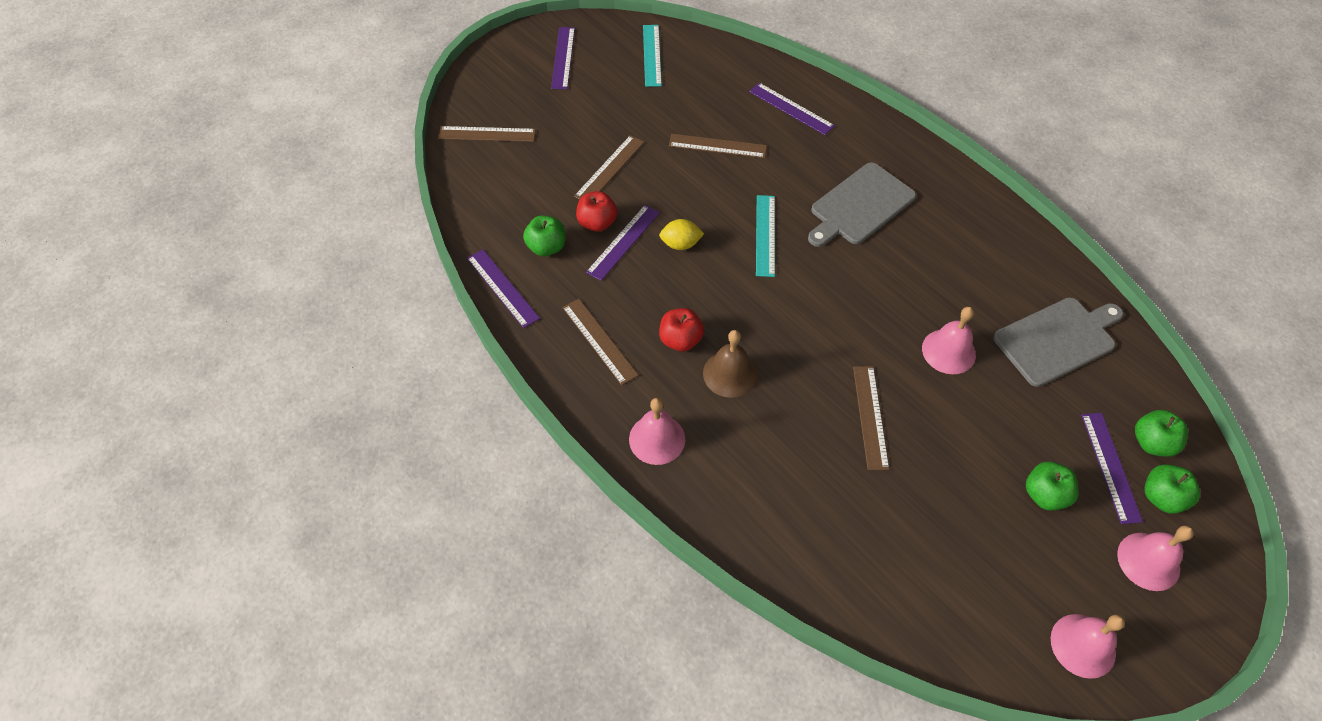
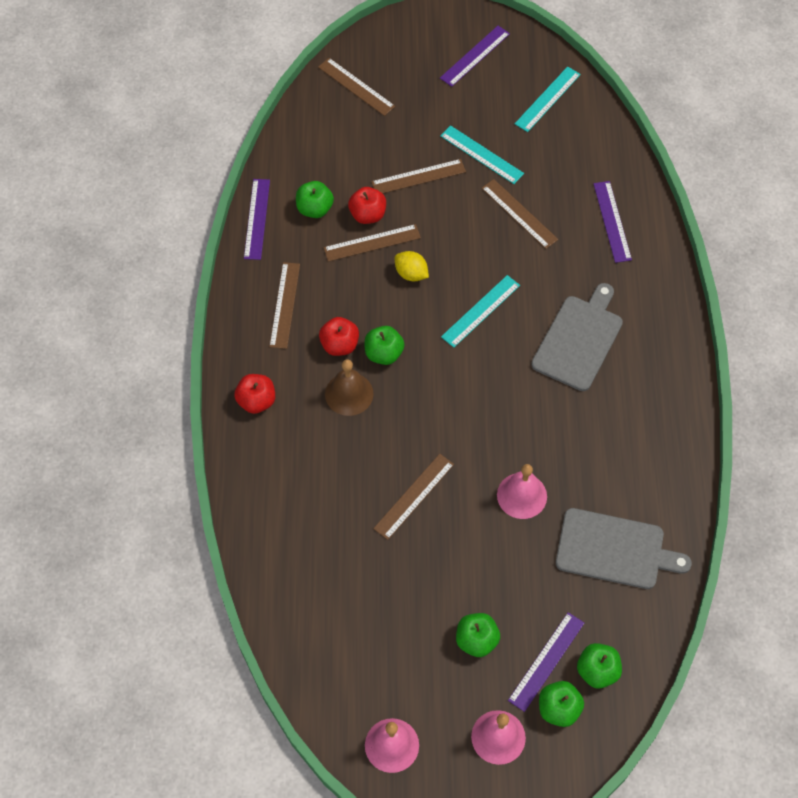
camera: 40 degrees right, 5 degrees up
purple ruler [586,205,660,281] -> brown ruler [323,224,421,262]
pink bell [629,398,685,465] -> red apple [234,374,275,414]
grey cutting board [808,162,916,247] -> grey cutting board turned 120 degrees clockwise [531,283,623,391]
none -> green apple [364,326,404,365]
none -> turquoise ruler [440,125,524,184]

